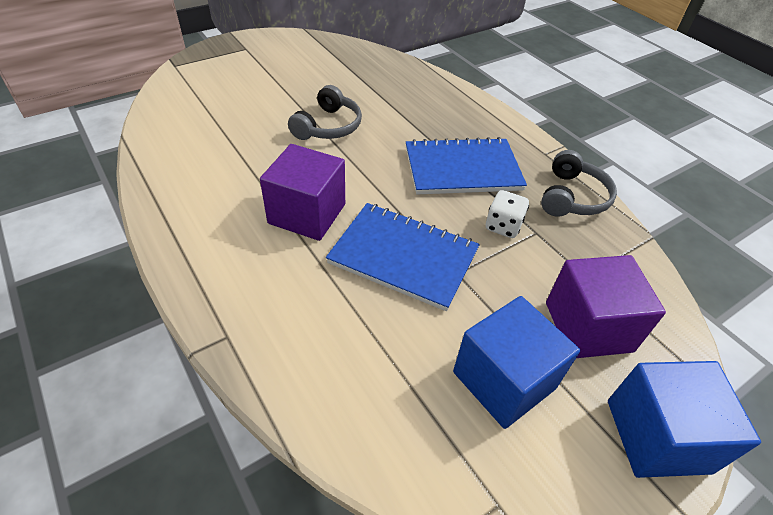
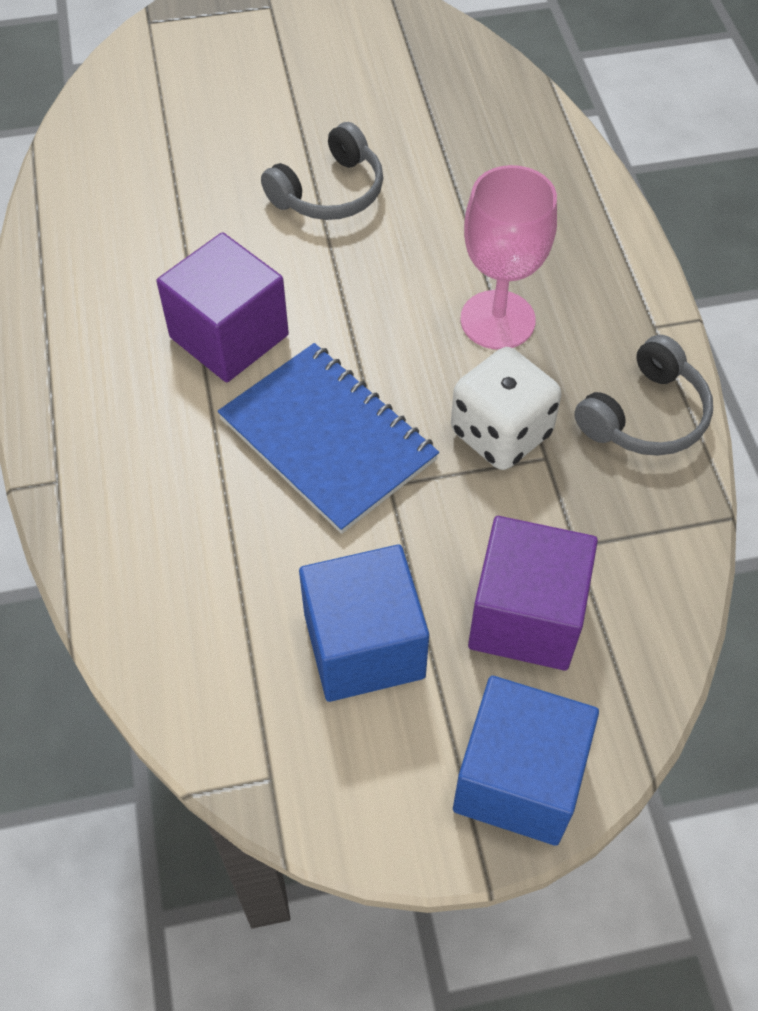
camera: 25 degrees right, 10 degrees up
blue notebook [406,137,527,194] -> pink goblet [461,165,557,350]
white dice [486,190,529,238] -> white dice [451,347,561,470], size x1.58

